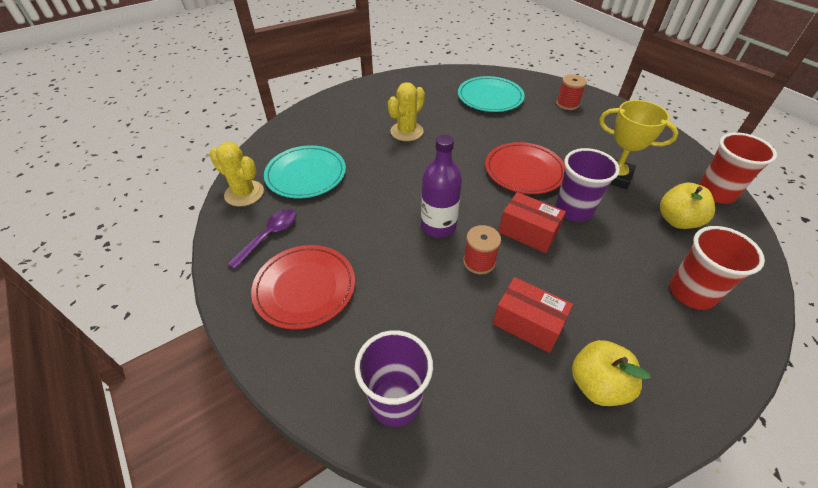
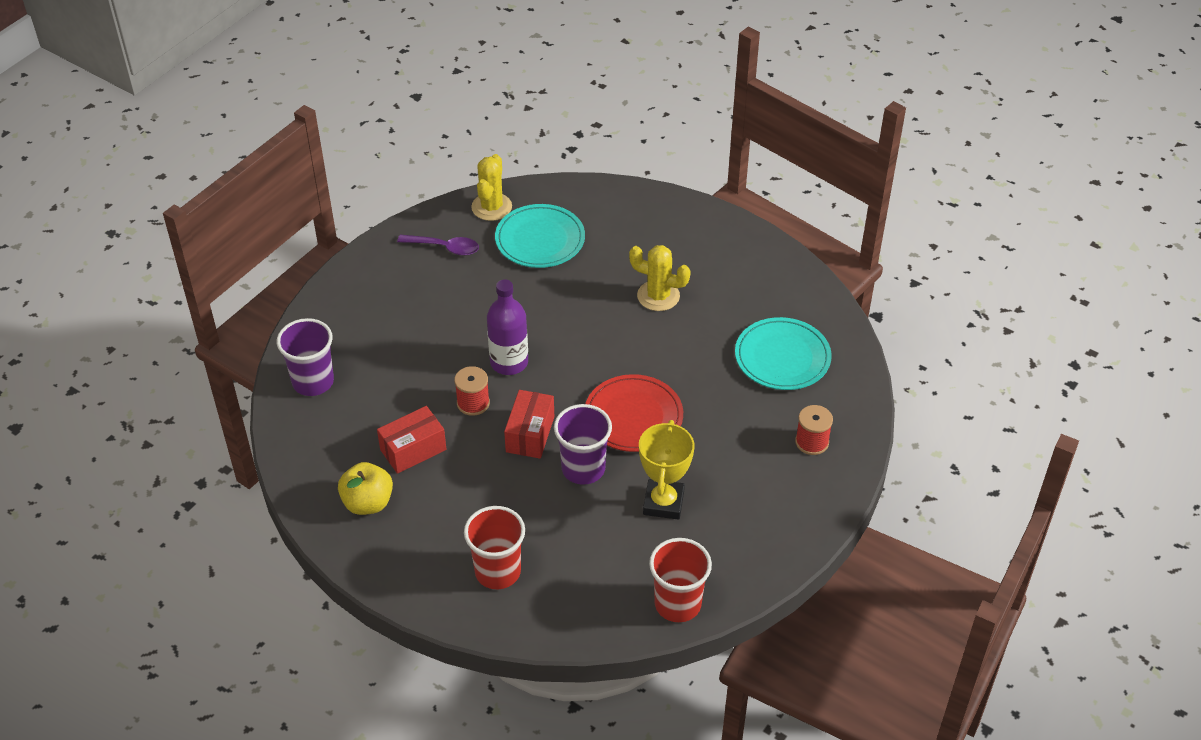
camera: 70 degrees right, 0 degrees up
red plate [251,245,355,330] -> none
red box [493,277,573,353] -> red box turned 45 degrees clockwise [377,406,446,474]
yellow apple [660,183,715,229] -> none

